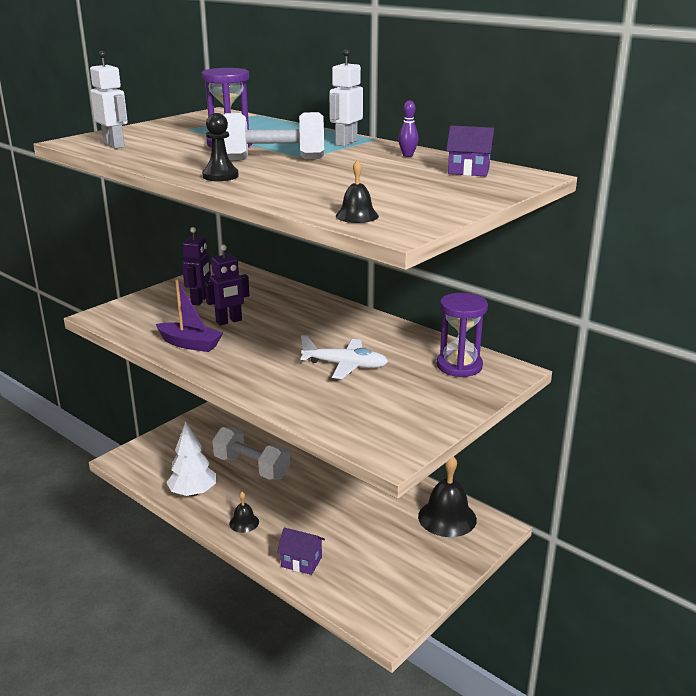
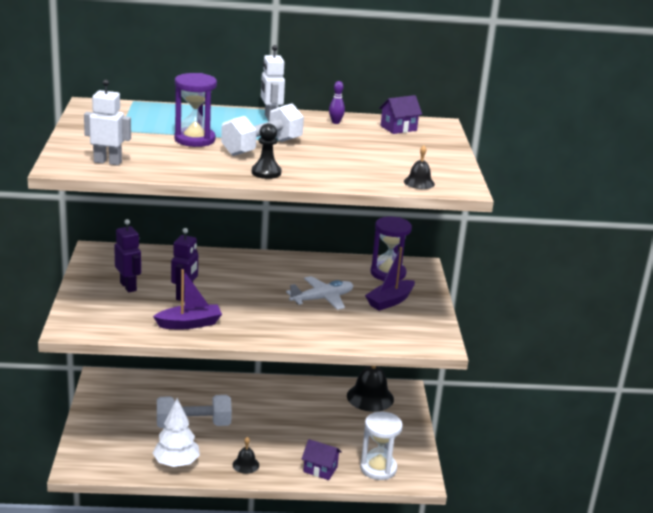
camera: 45 degrees left, 0 degrees up
purple house [277,528,325,575] -> purple house turned 45 degrees clockwise [302,439,342,480]
none -> white hourglass [360,412,403,480]
none -> purple boat [365,247,415,311]

